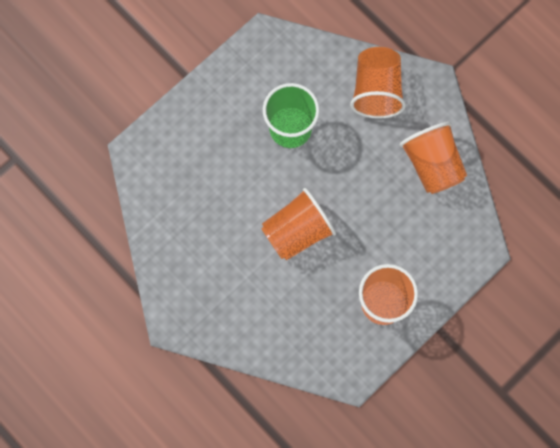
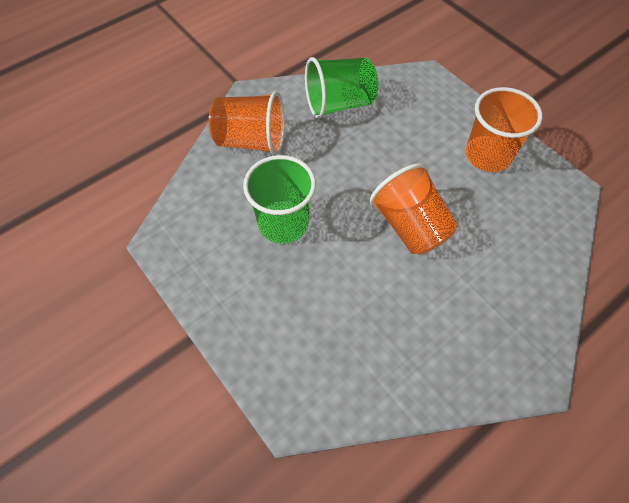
camera: 85 degrees left, 15 degrees down
orange cup [400,122,467,194] -> green cup [305,57,378,119]

